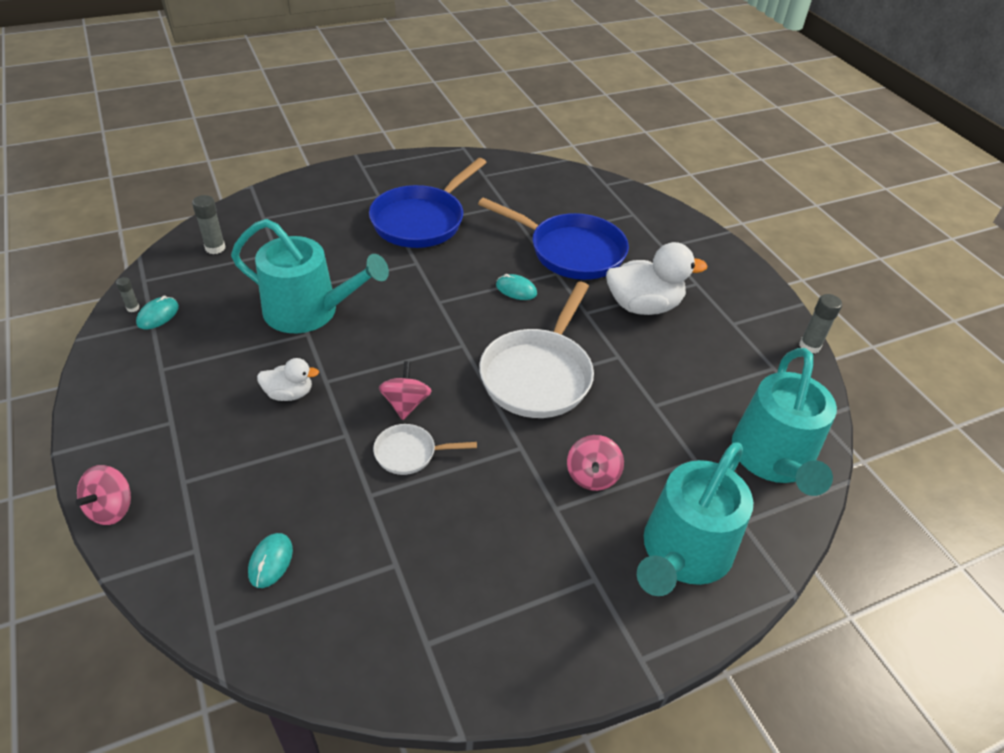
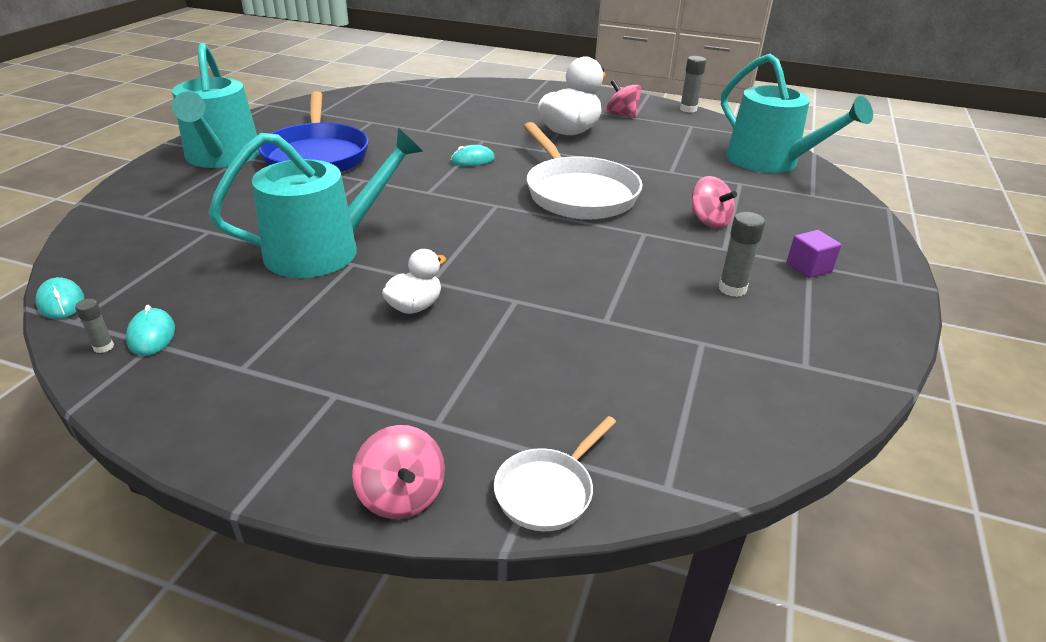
camera: 45 degrees left, 10 degrees down
grey glue stick [192,195,225,254] -> grey glue stick moved to [719,212,765,297]
turquoise mouse [248,533,293,588] -> turquoise mouse moved to [35,277,84,319]
white pan [373,424,477,475] -> white pan moved to [494,416,616,531]
pink spinning top [379,361,432,420] -> pink spinning top moved to [606,80,642,118]
blue pan [478,197,629,280] -> none
turquoise watering can [637,442,753,596] -> turquoise watering can moved to [172,43,260,168]
none -> purple cube [787,230,842,278]

